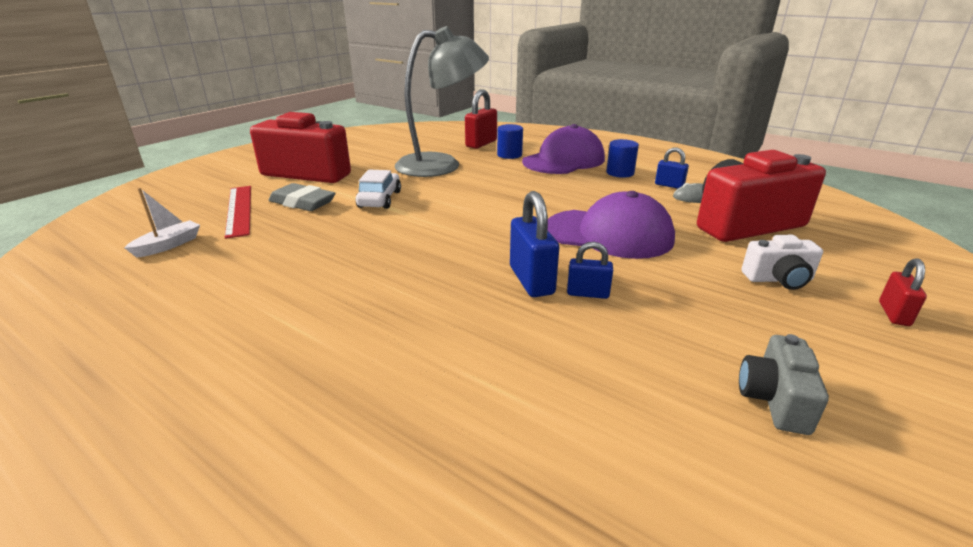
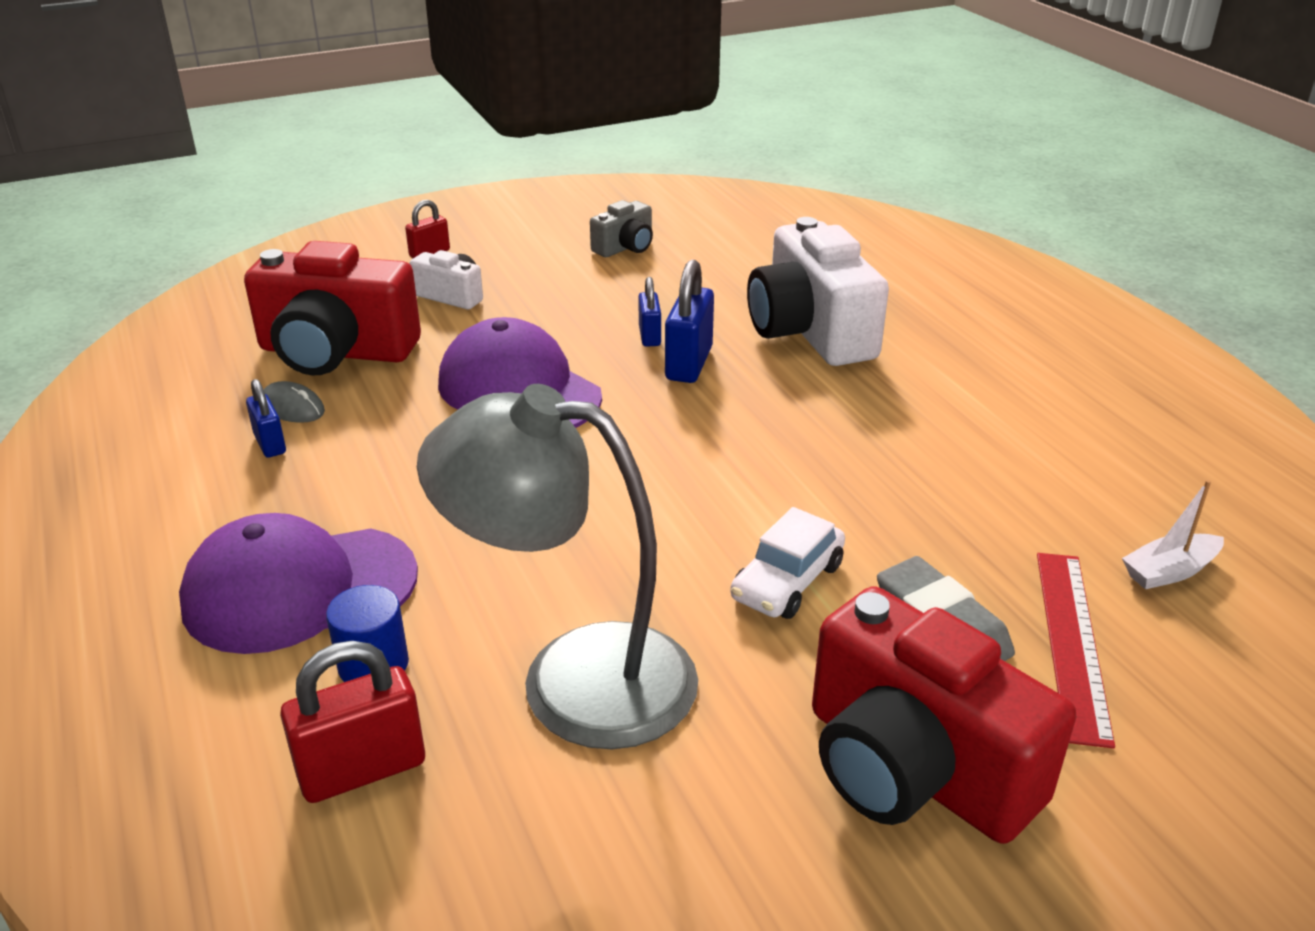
camera: 150 degrees left, 5 degrees up
blue padlock [567,242,613,299] -> blue padlock turned 45 degrees clockwise [638,277,661,347]
blue cylinder [606,139,639,178] -> none
none -> white camera [747,217,889,366]

